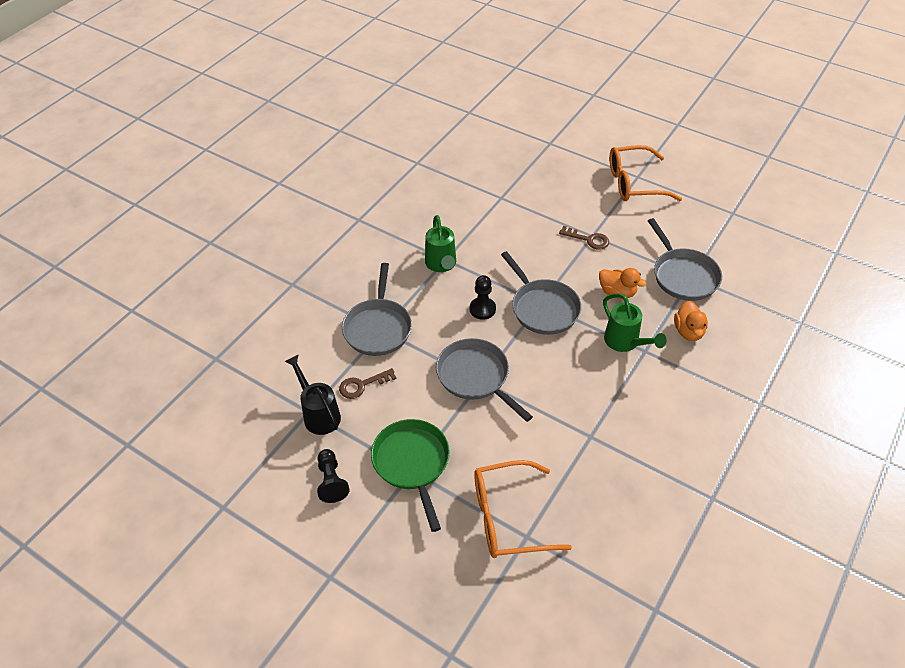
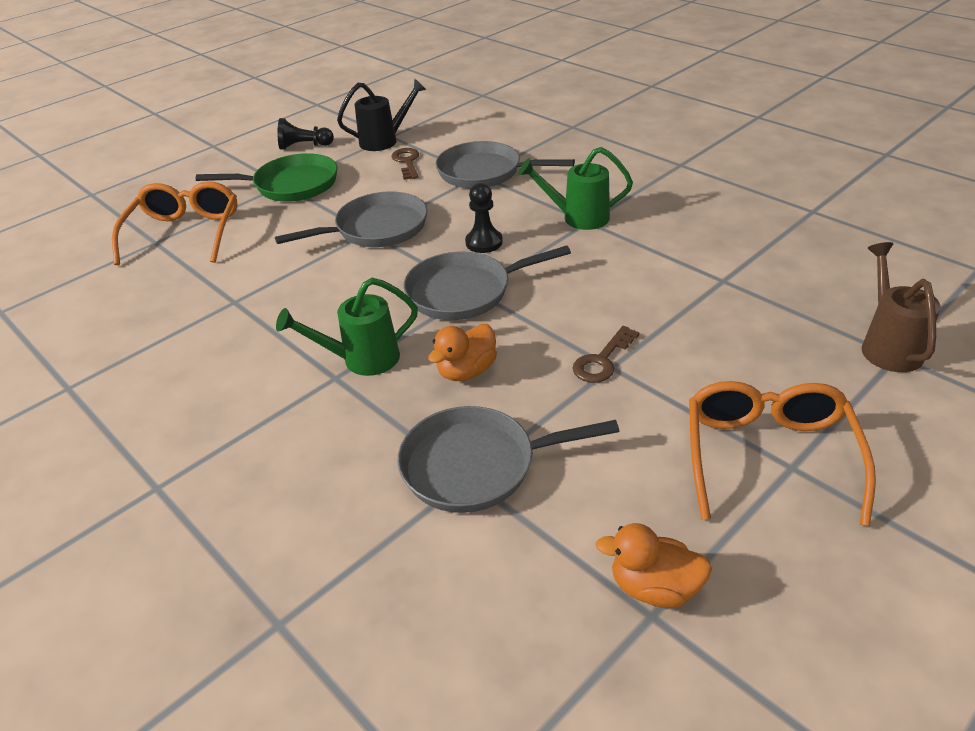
camera: 105 degrees right, 10 degrees down
orange duck [674,301,708,341] -> orange duck moved to [595,523,712,608]
none -> brown watering can [862,242,941,372]

